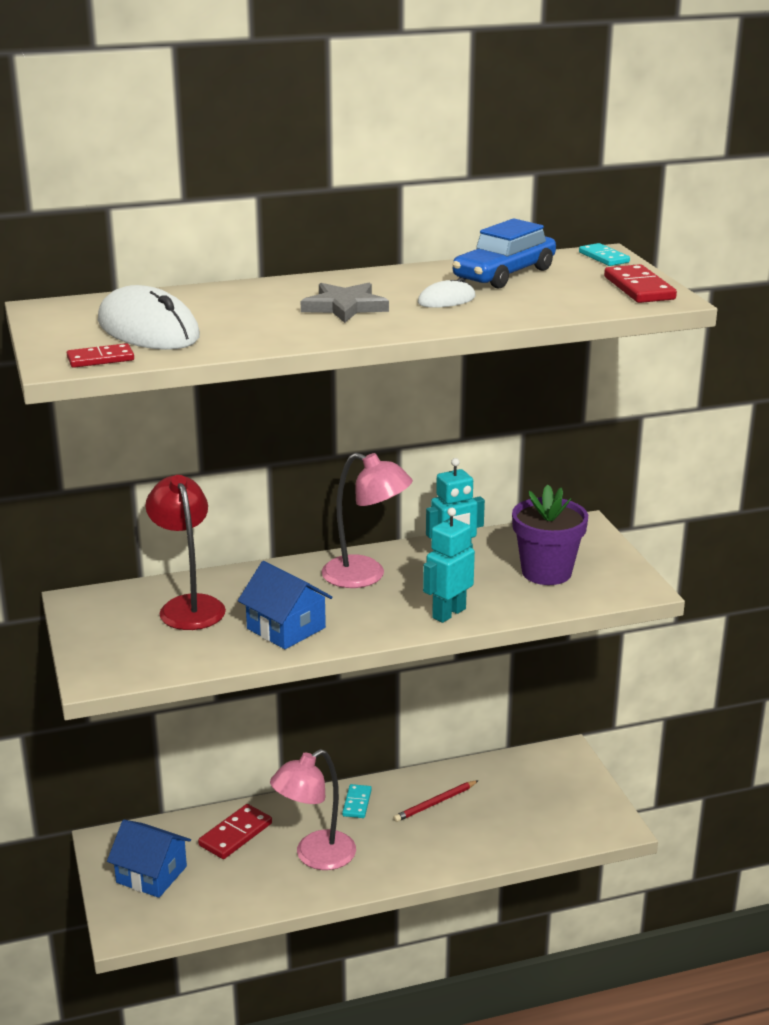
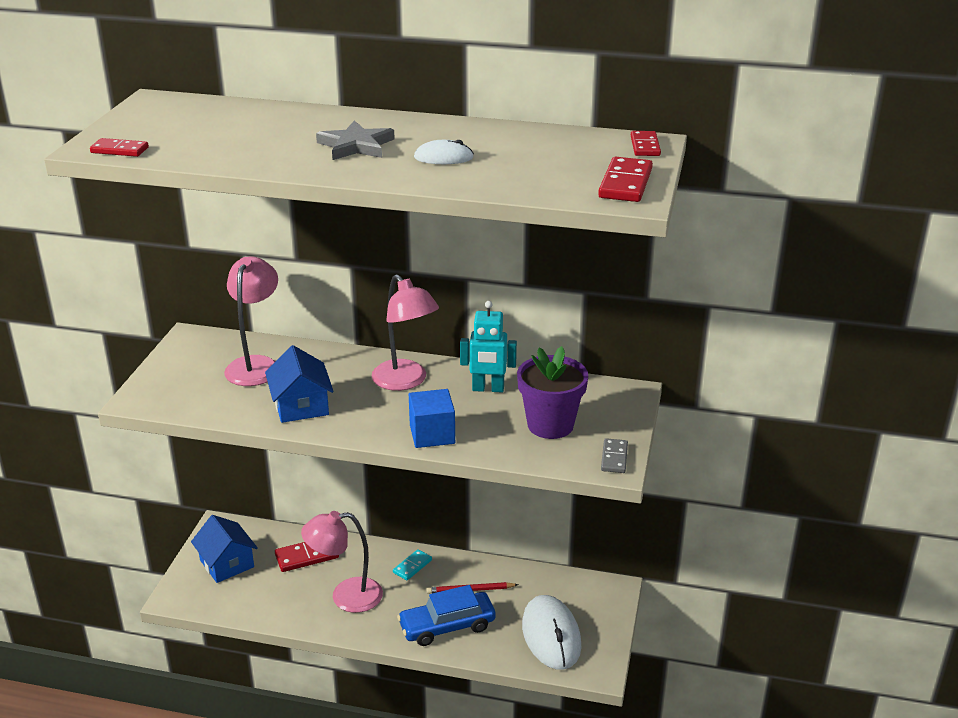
camera: 30 degrees right, 5 degrees up
white mouse [98,285,200,350] -> white mouse moved to [522,595,581,670]
red lamp [145,475,226,630] -> pink lamp [224,256,278,386]
turquoise robot [423,508,475,623] -> blue cube [409,389,455,448]
blue car [452,218,556,289] -> blue car moved to [397,585,496,646]
turquoise domino [579,243,630,266] -> red domino [631,131,661,156]
none -> grey domino [601,438,628,473]

